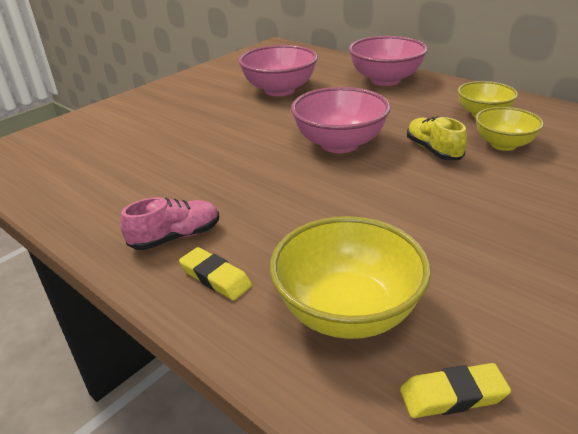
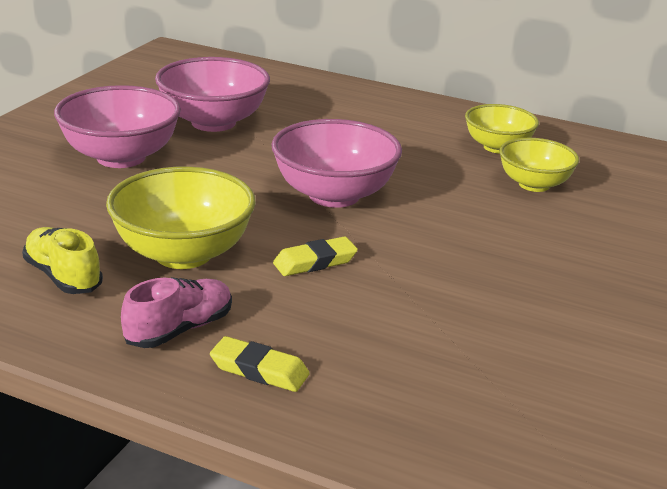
camera: 20 degrees left, 5 degrees down
yellow bowl [270,216,431,339] -> yellow bowl moved to [106,167,256,269]
pink bowl [349,36,427,86] -> pink bowl moved to [54,85,181,168]
yellow eraser [400,363,511,418] -> yellow eraser moved to [273,236,358,276]
yellow shoe [407,116,467,160] -> yellow shoe moved to [22,227,103,294]

